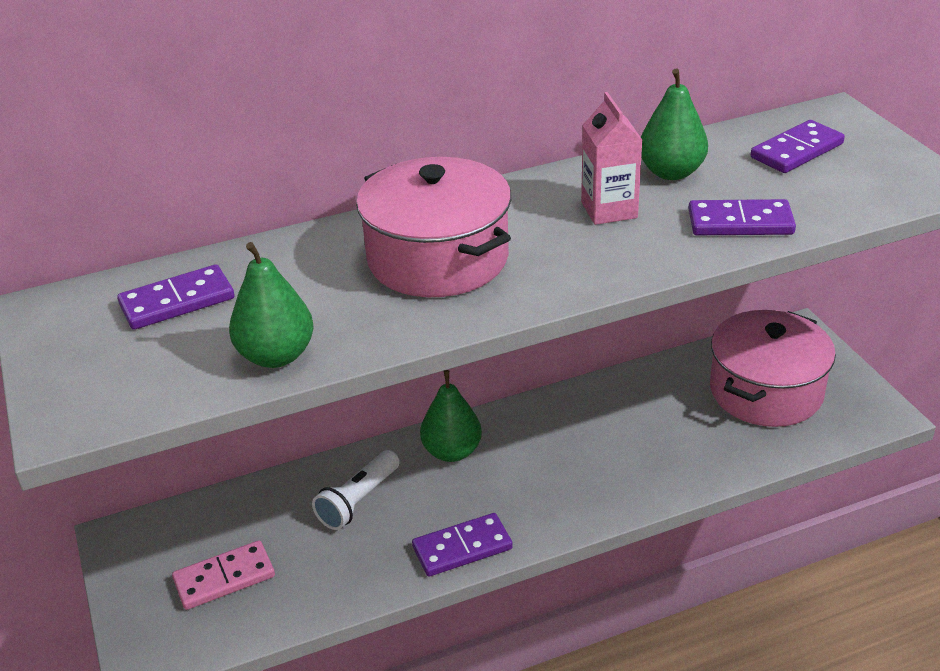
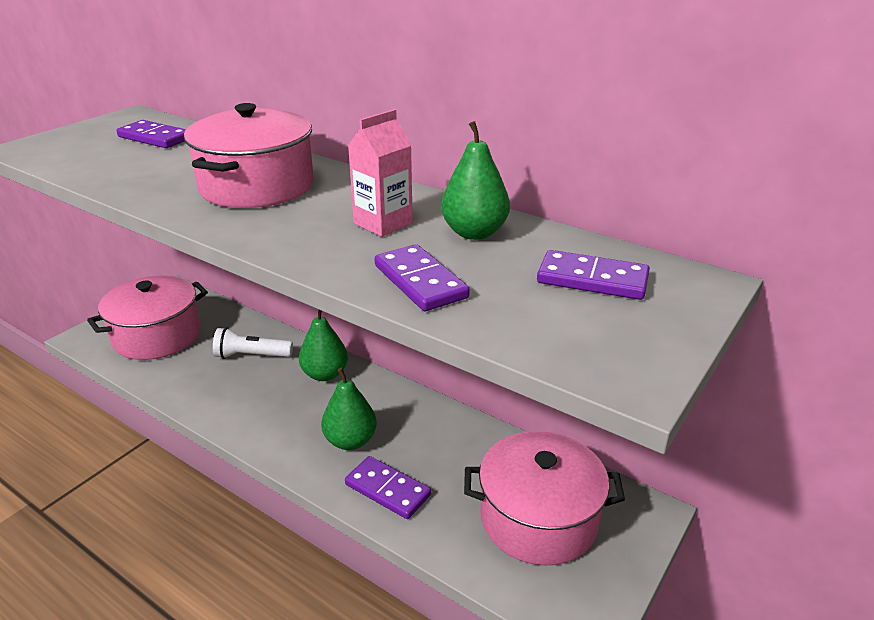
camera: 55 degrees right, 5 degrees down
pink domino [172,540,275,610] -> pink pot [87,276,208,360]
green pear [229,242,314,368] -> green pear moved to [321,368,377,450]
purple domino [412,513,513,577] -> purple domino moved to [345,456,431,519]

